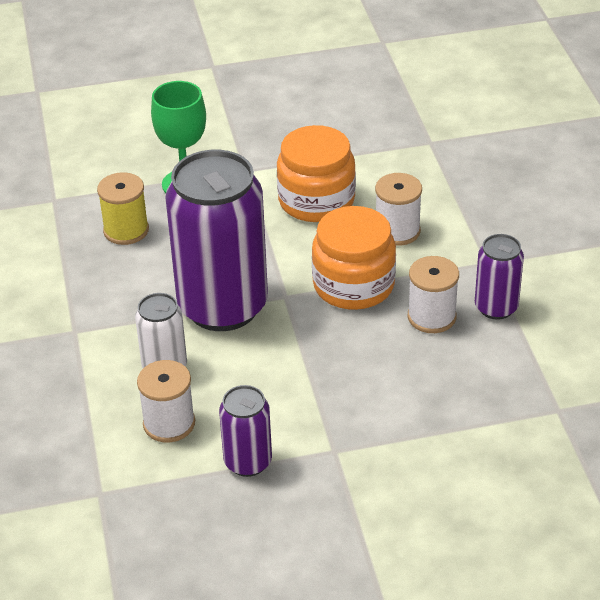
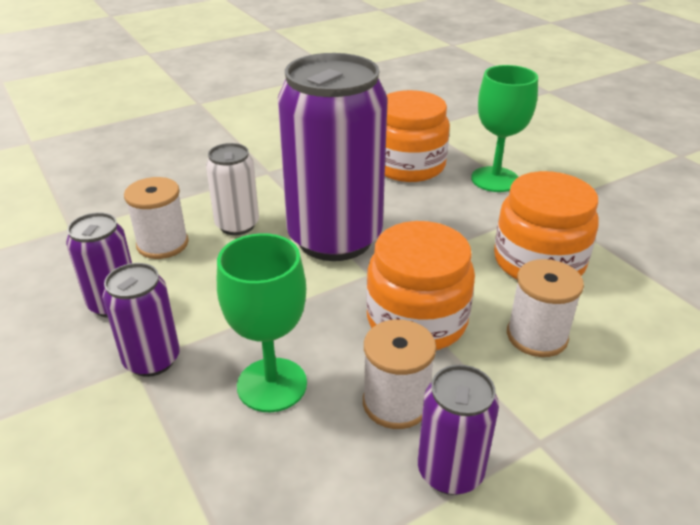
camera: 70 degrees right, 5 degrees down
yellow spool [97,172,149,245] -> orange jar [385,90,450,182]
none -> purple can [102,263,180,377]
none -> green goblet [217,233,307,412]

